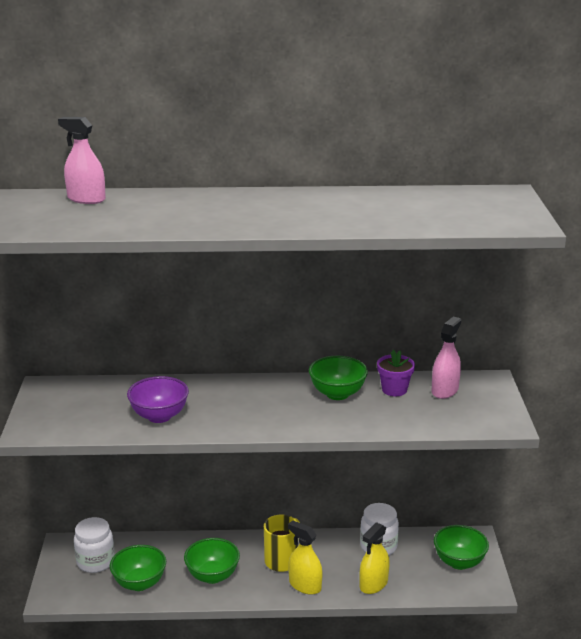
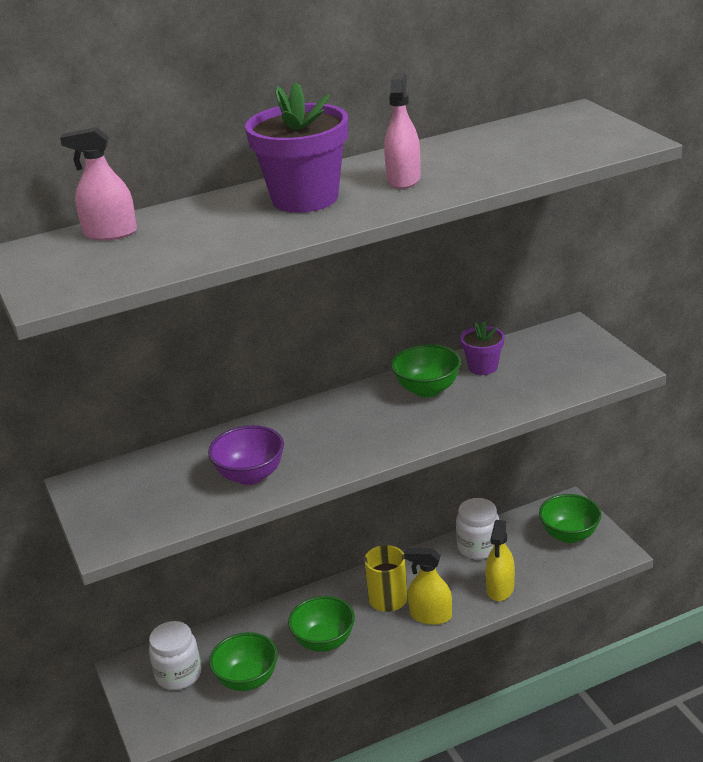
camera: 20 degrees left, 5 degrees up
pink spray bottle [431,316,461,399] -> pink spray bottle moved to [384,73,421,189]
none -> purple flower pot [245,82,348,213]

